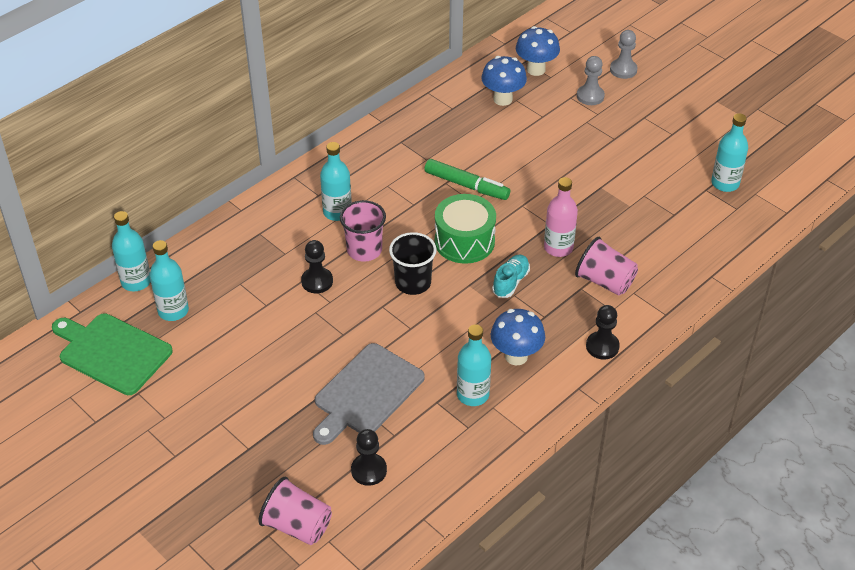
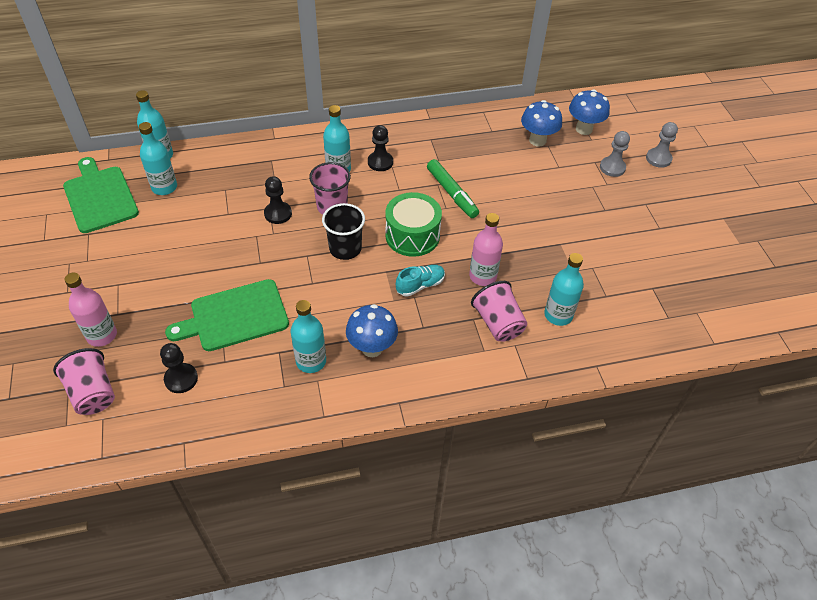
camera: 30 degrees right, 5 degrees up
grey cutting board [313,343,425,445] -> green cutting board [165,279,289,351]
black pawn [586,305,620,360] -> black pawn moved to [368,125,393,171]
turquoise bottle [711,113,748,192] -> turquoise bottle moved to [544,253,584,326]
none -> pink bottle [64,272,117,347]

